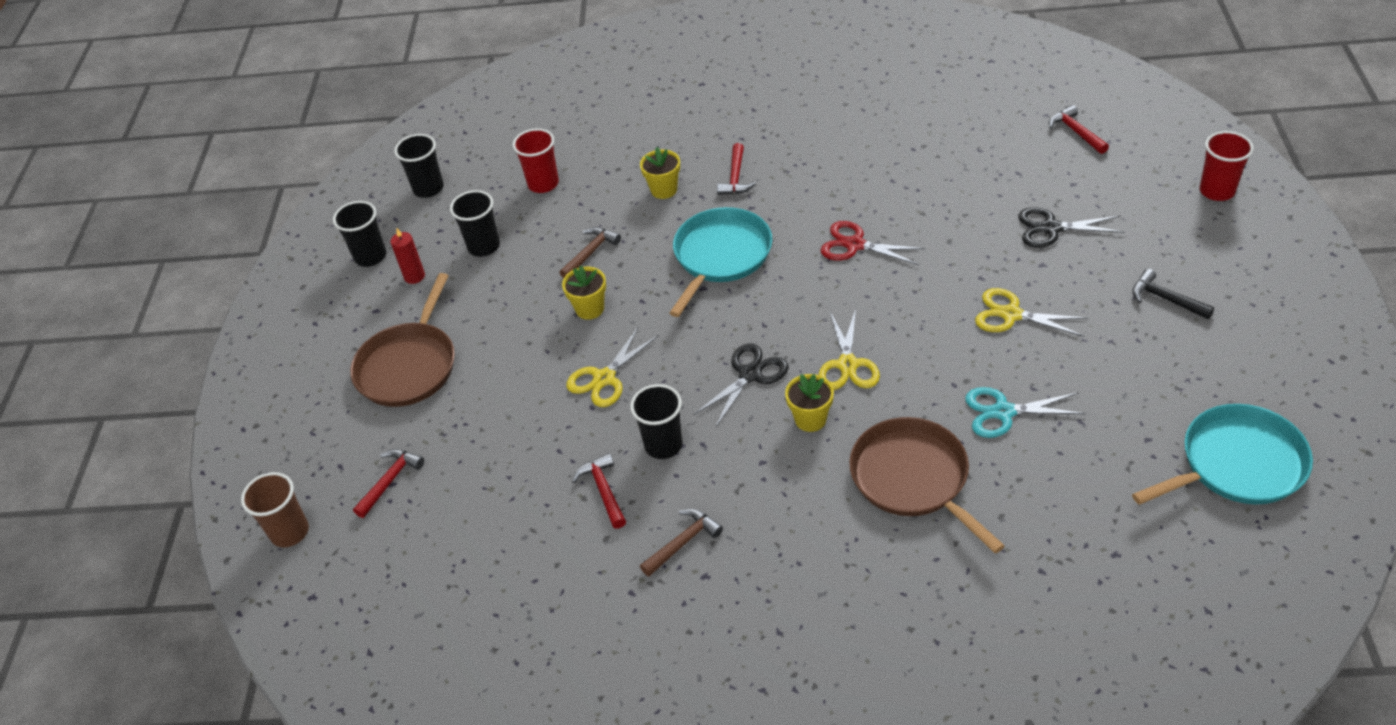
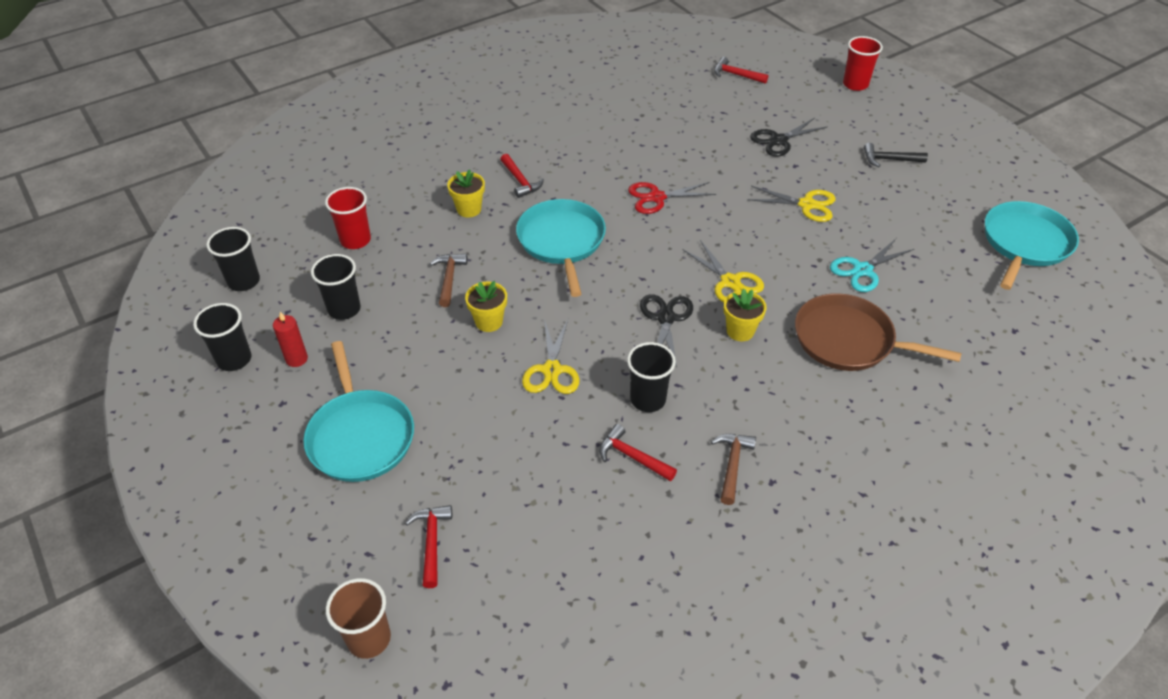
camera: 40 degrees left, 0 degrees up
brown pan [350,273,455,407] -> turquoise pan [303,341,414,482]
yellow scissors [975,288,1088,337] -> yellow scissors turned 150 degrees counterclockwise [747,186,836,222]

